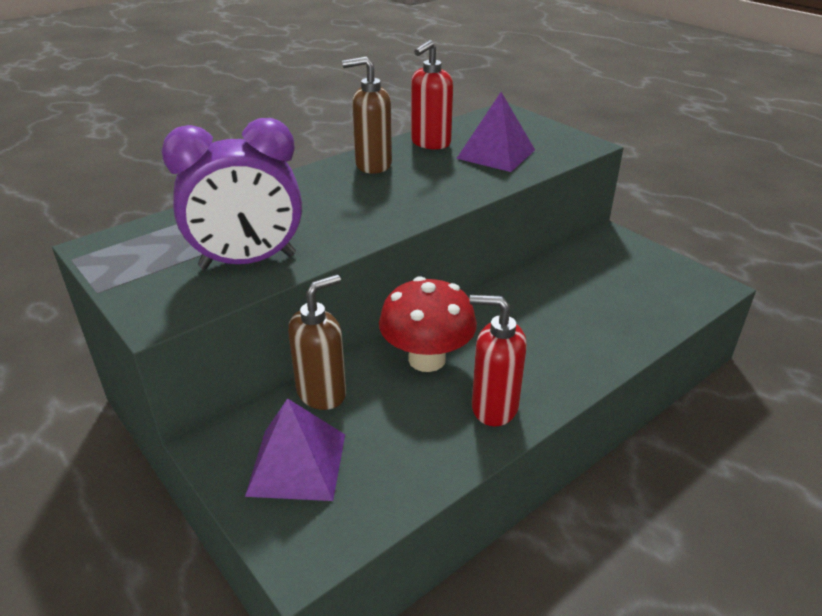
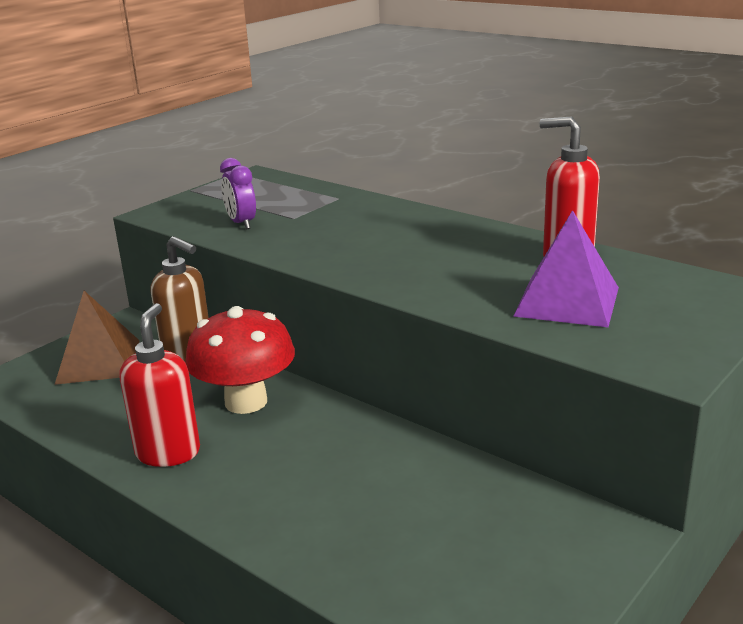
camera: 80 degrees right, 10 degrees down
purple clock [161,118,302,269] -> purple clock [220,158,256,229], size x0.47
purple pyramid [245,398,345,501] -> brown pyramid [55,291,140,385]
brown soap dispenser [342,57,392,174] -> none

